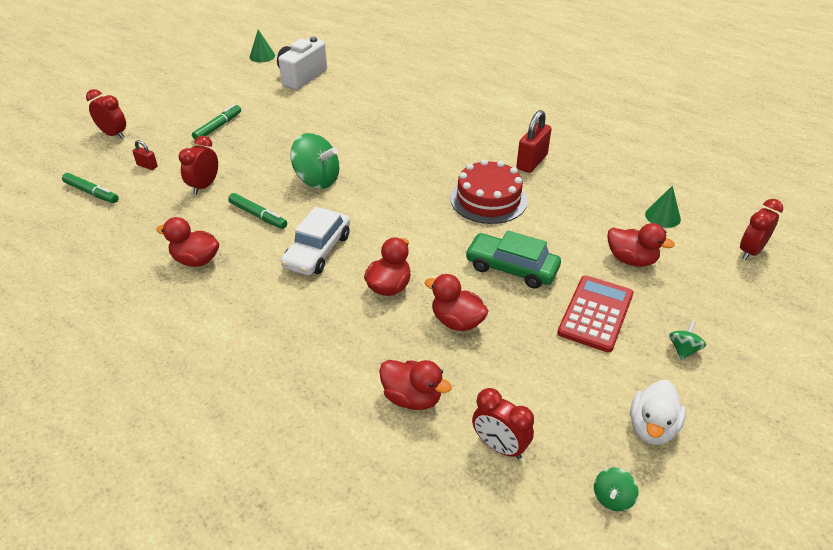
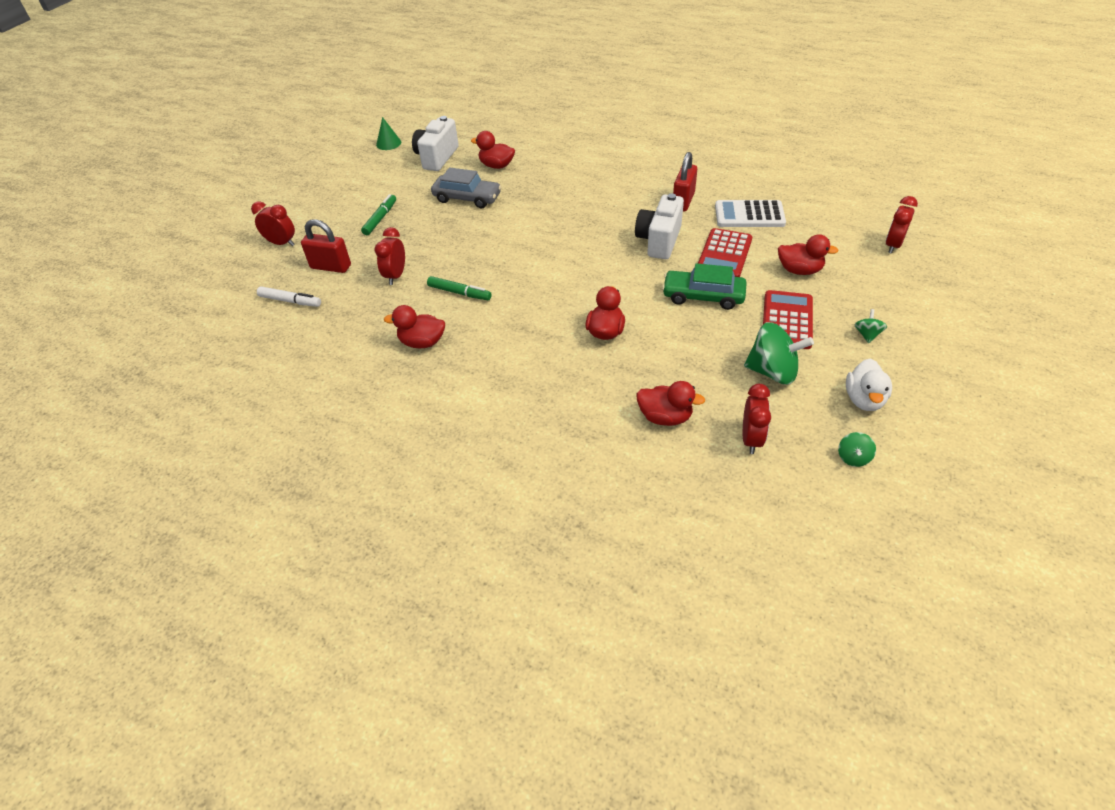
camera: 10 degrees left, 5 degrees up
green marker [62,173,119,203] -> white marker [257,286,321,307]
red padlock [132,140,158,170] -> red padlock [301,219,351,273], size x1.92
white car [281,207,350,276] -> none
green spinning top [290,133,339,189] -> green spinning top moved to [744,322,814,385]
red duck [425,274,489,331] -> red duck moved to [471,131,515,169]
red cake [450,159,528,224] -> white camera [635,193,684,259]
red clock [472,388,534,459] -> red clock turned 105 degrees counterclockwise [743,384,771,454]
green cone [645,186,681,228] -> none
none -> grey car [431,167,502,208]
none -> red calculator [698,228,752,277]
none -> white calculator [715,200,786,227]

